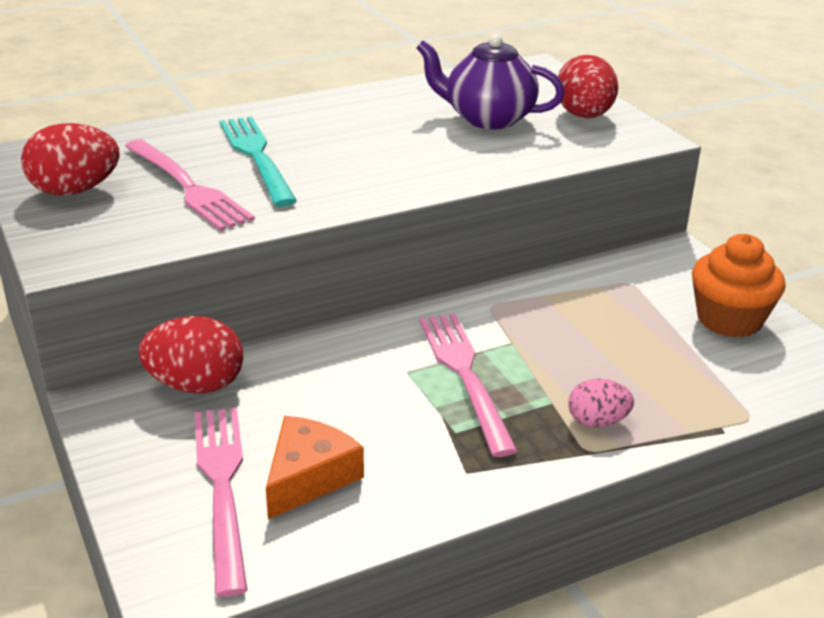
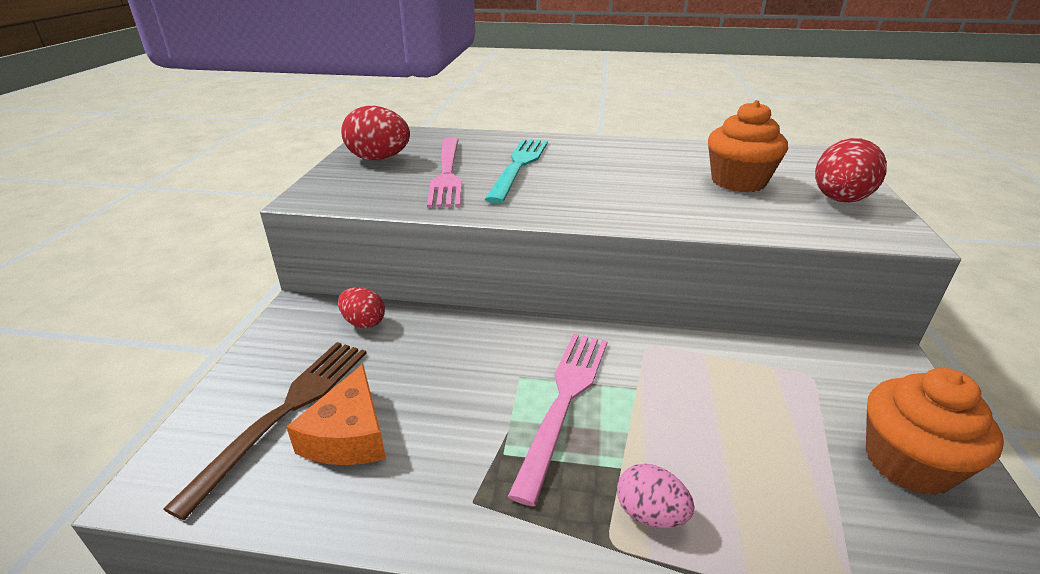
camera: 35 degrees right, 0 degrees up
red egg [139,316,243,394] -> red egg [338,287,385,328], size x0.61
pink fork [194,407,248,597] -> brown fork [163,342,367,520]
orange cheese [266,416,364,519] -> orange cheese turned 120 degrees clockwise [286,364,386,465]
purple teapot [417,34,565,129] -> orange cupcake [708,100,788,192]

